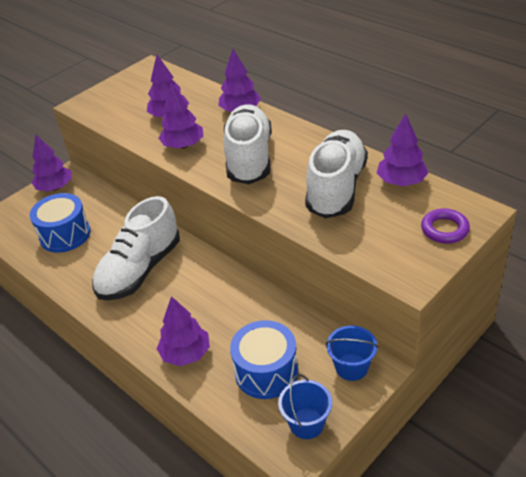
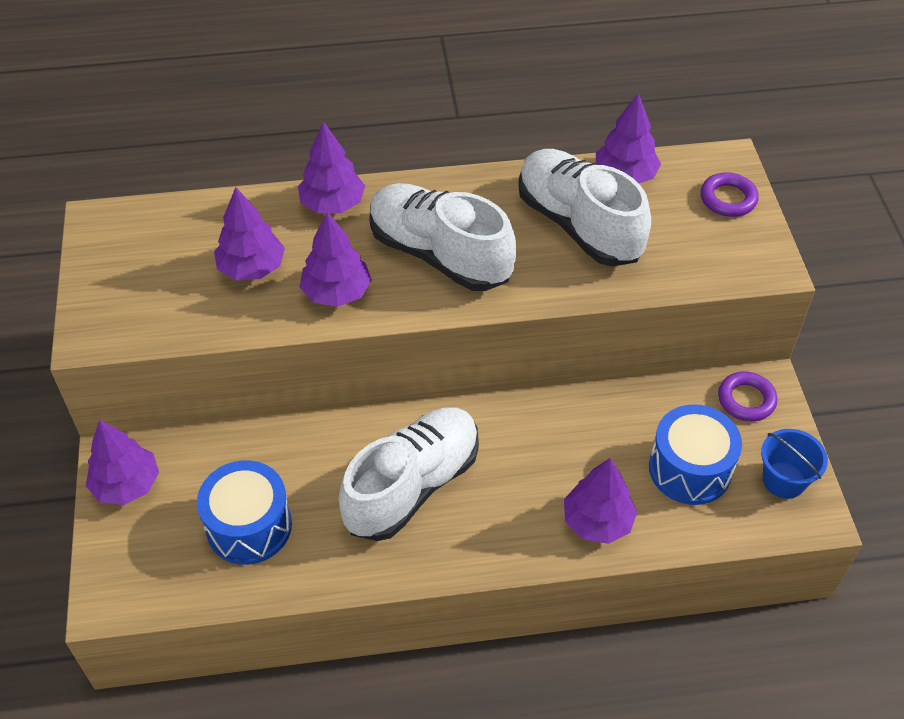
camera: 55 degrees left, 10 degrees up
white shoe [92,196,180,300] -> white shoe turned 120 degrees counterclockwise [339,407,479,541]
blue bucket [326,326,378,381] -> purple ring [718,372,777,422]

